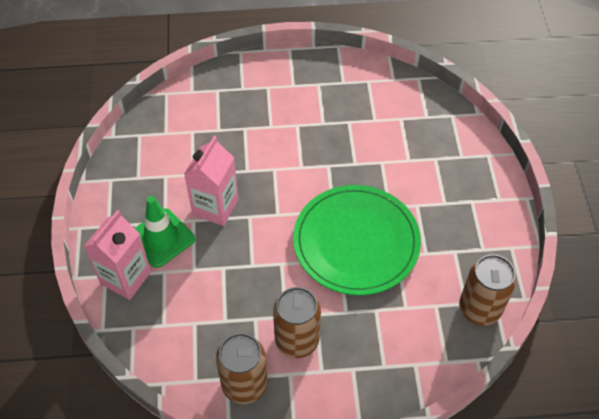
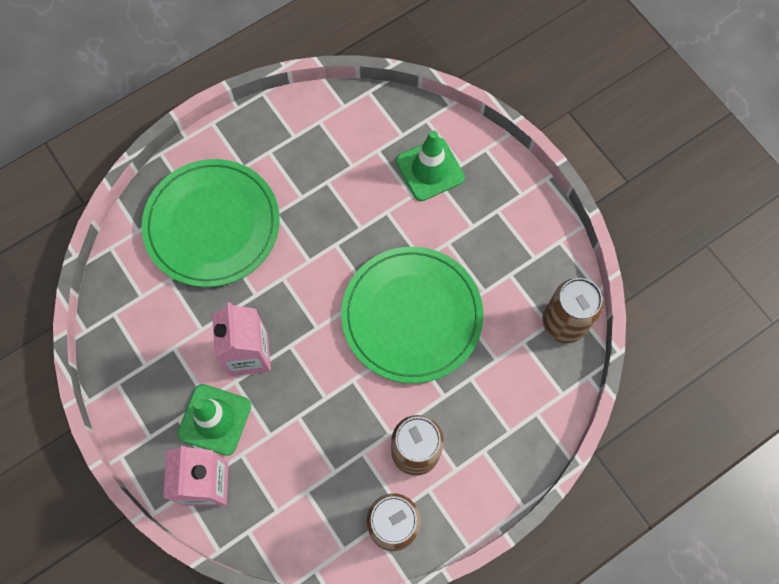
camera: 30 degrees left, 15 degrees up
none -> green plate [142,159,280,287]
none -> green traffic cone [396,131,465,201]

